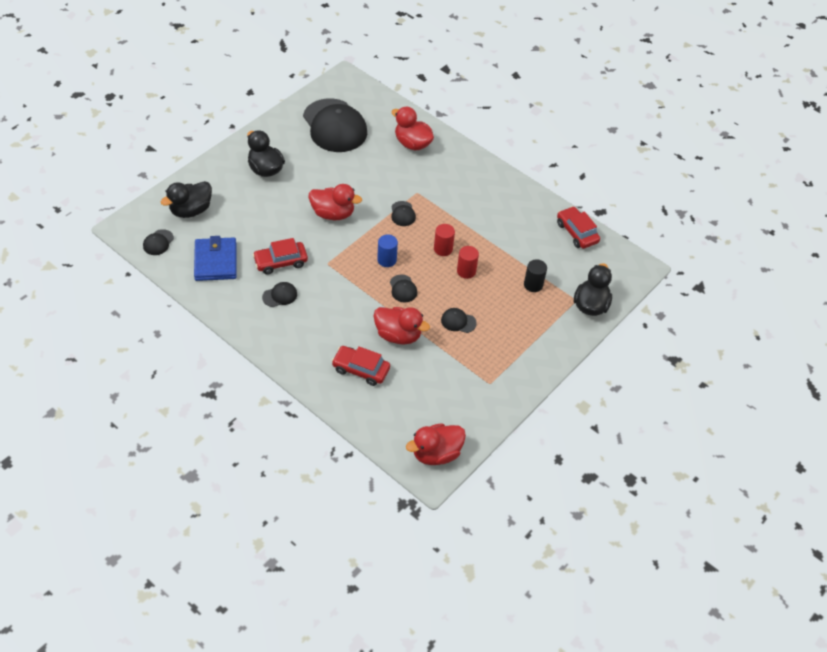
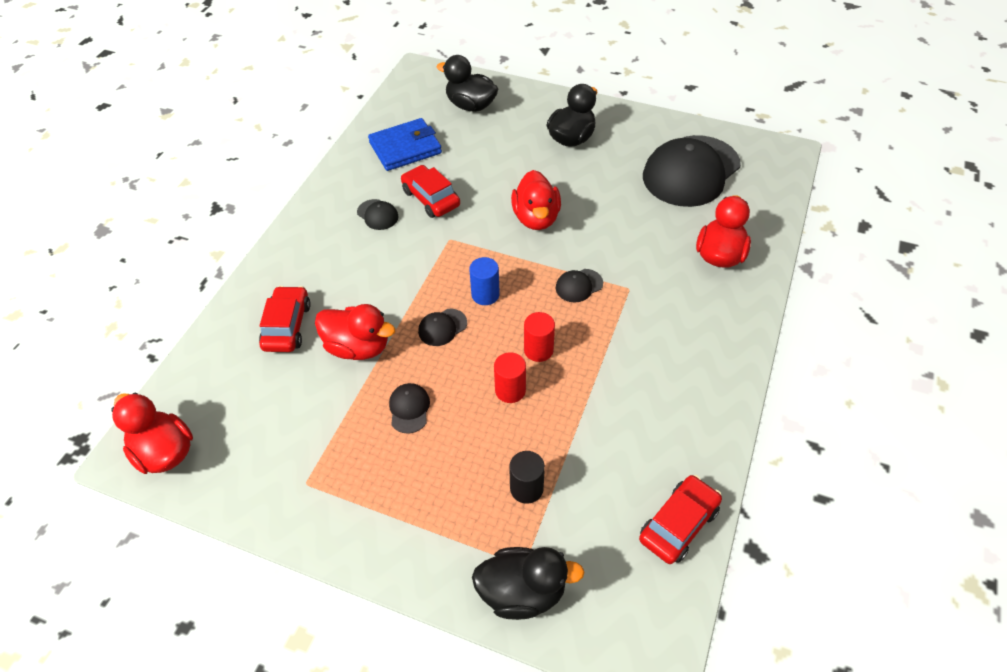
camera: 75 degrees right, 0 degrees up
black cap [143,229,174,255] -> none
red duck [374,307,430,345] -> red duck turned 75 degrees counterclockwise [315,304,395,360]

